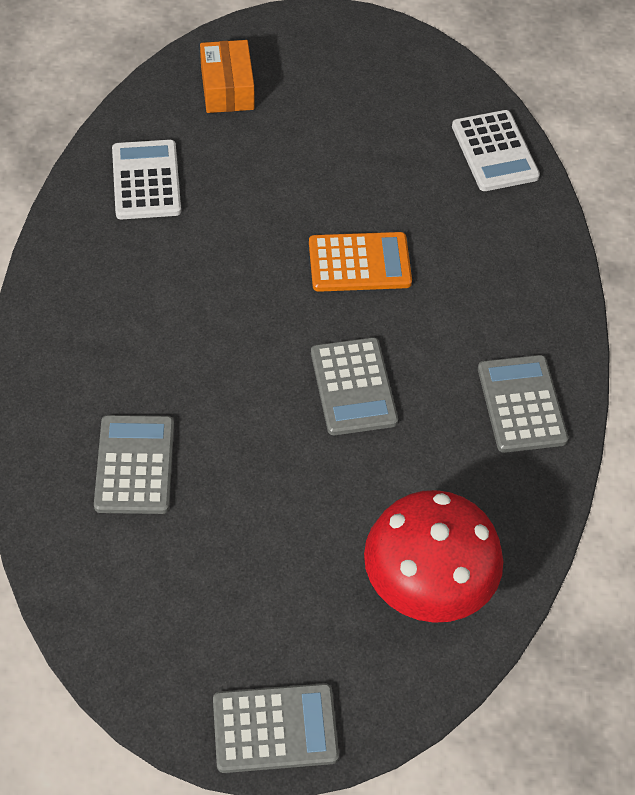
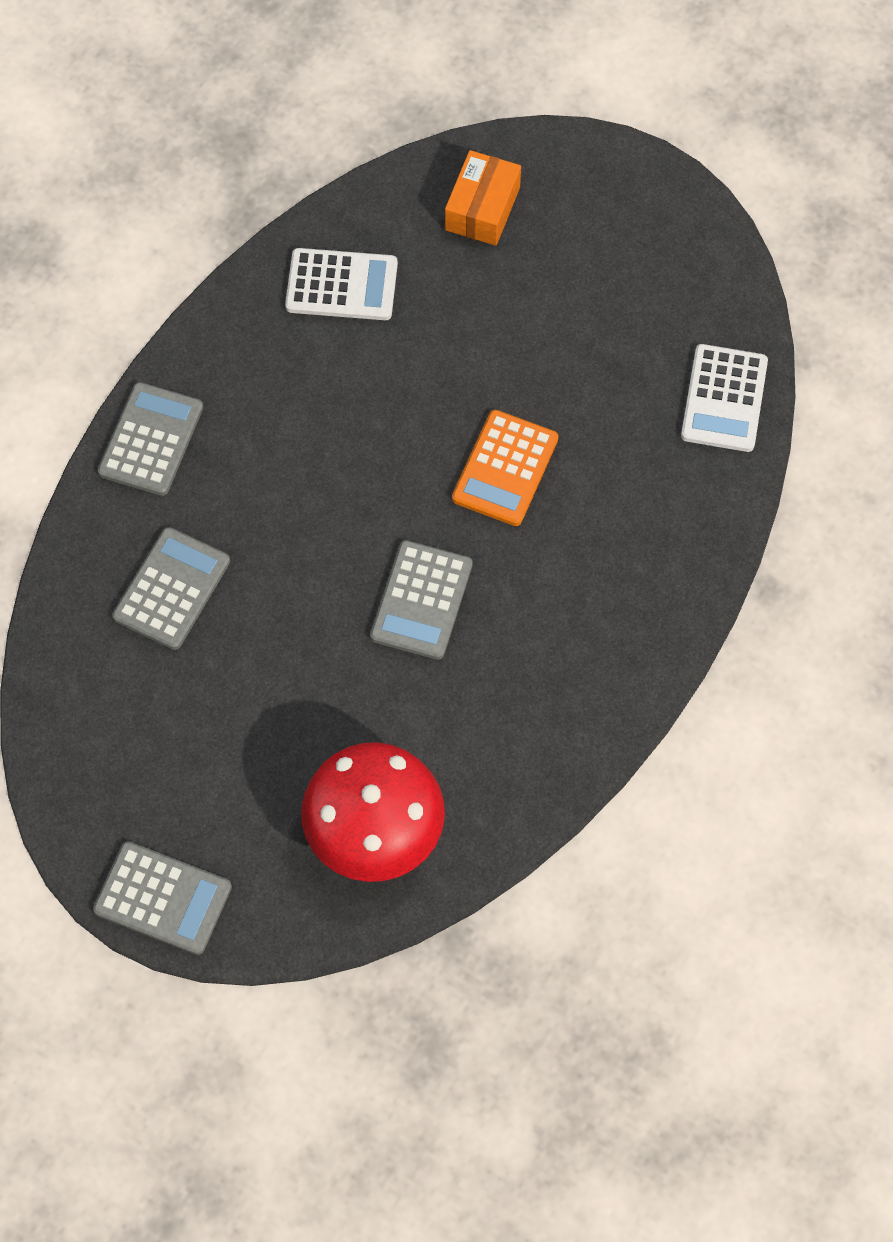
camera: 30 degrees right, 10 degrees up
white calculator [112,140,181,219] -> white calculator turned 75 degrees clockwise [285,248,398,320]
orange calculator [309,232,412,292] -> orange calculator turned 90 degrees clockwise [452,410,559,526]
grey calculator [478,355,568,453] -> grey calculator moved to [98,382,203,496]

